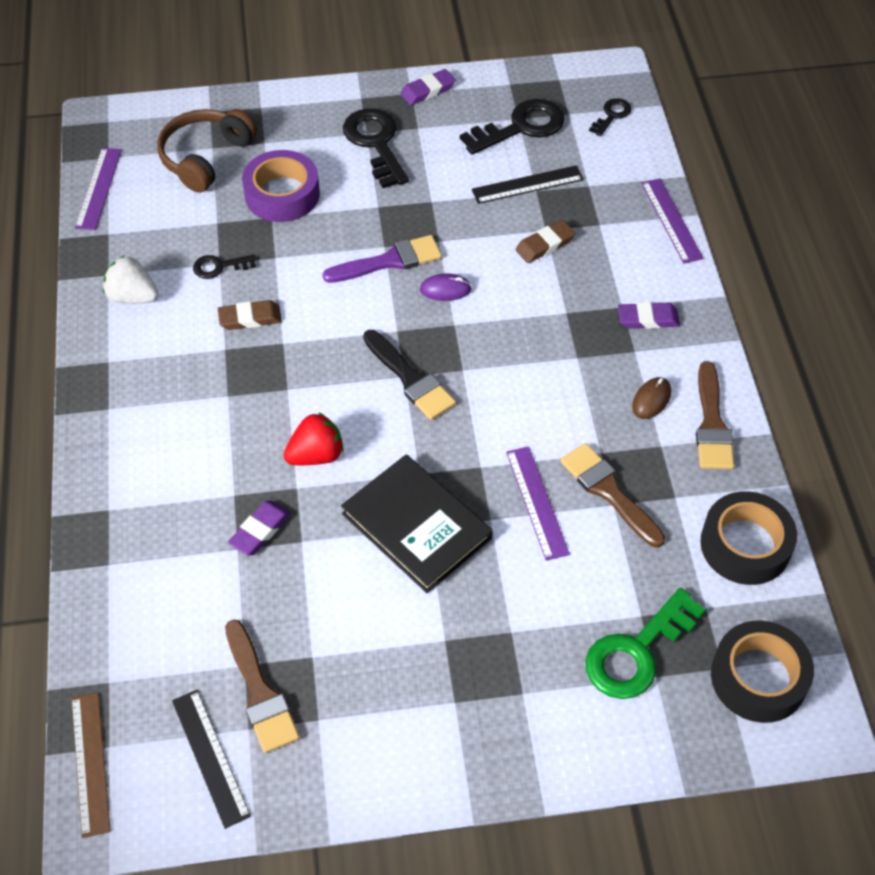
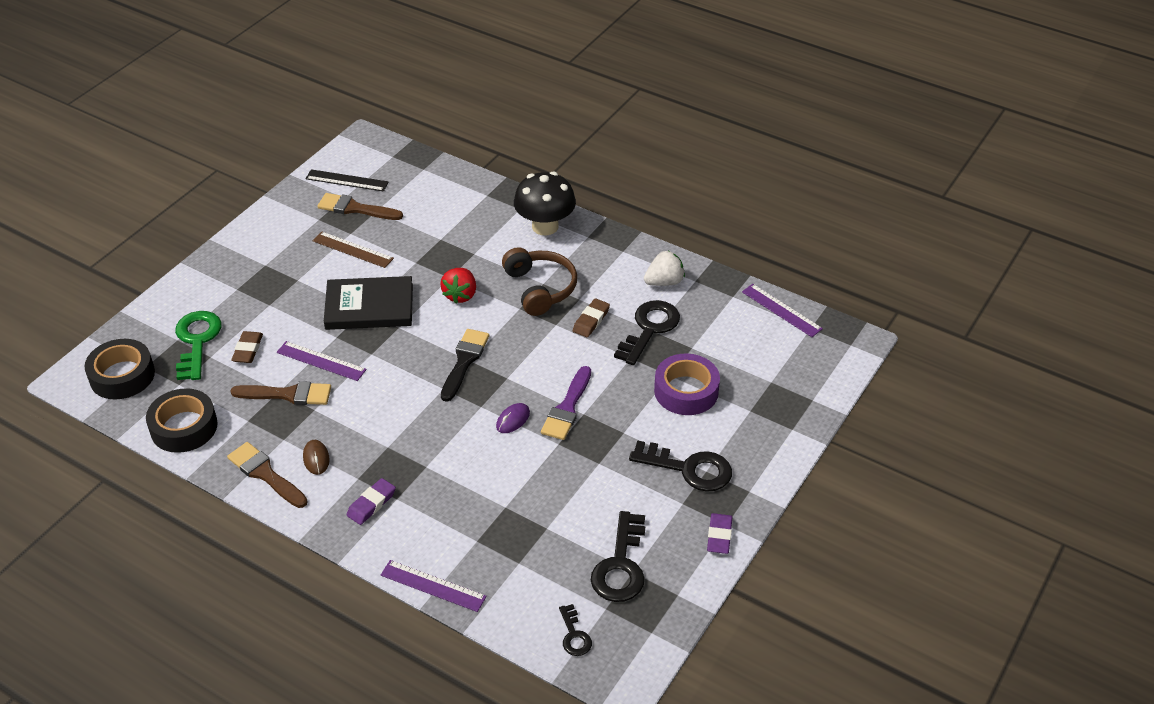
camera: 130 degrees right, 10 degrees down
brown ruler [71,693,111,838] -> brown ruler moved to [312,231,394,268]
brown headphones [157,109,257,193] -> brown headphones moved to [502,247,577,316]
black key [193,255,256,279] -> black key [614,300,680,365], size x1.90
purple eraser [228,501,291,556] -> none
black brush [363,330,456,420] -> black brush turned 105 degrees clockwise [441,329,489,402]
black ruler [472,165,584,204] -> none
brown eraser [515,220,575,263] -> brown eraser moved to [231,331,263,363]
none -> black mushroom [514,171,576,235]

